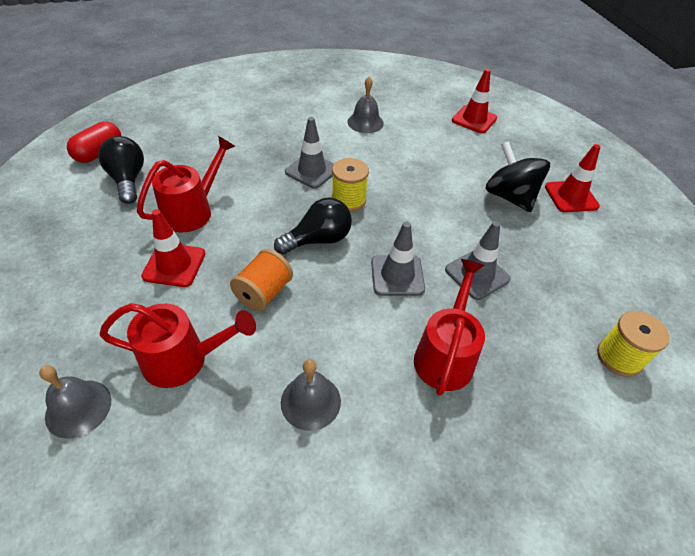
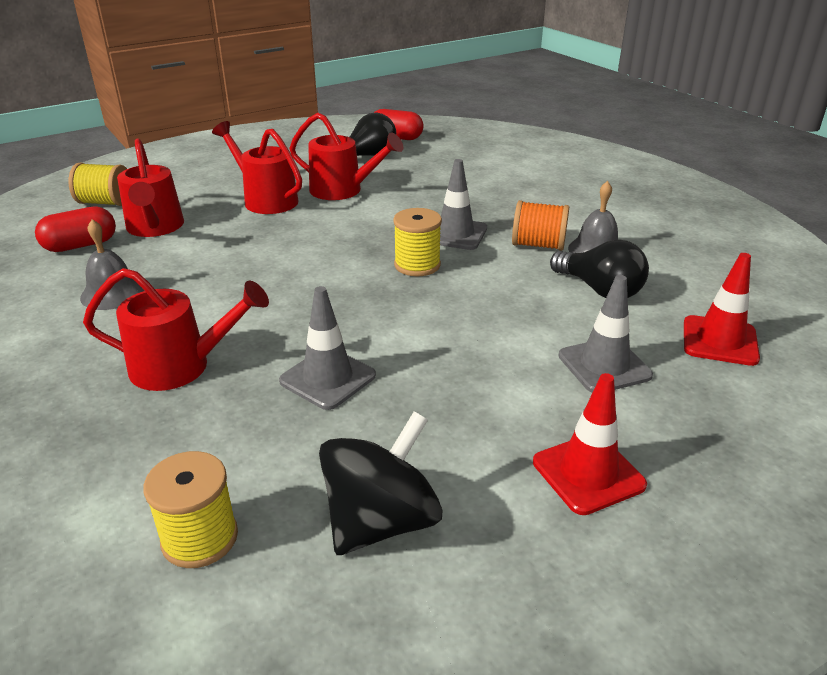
camera: 75 degrees right, 15 degrees down
grey bell [39,365,111,439] -> yellow spool [68,163,127,206]
red traffic cone [141,209,205,287] -> red watering can [212,121,302,214]
orange spool [230,249,293,311] -> orange spool moved to [512,200,569,251]
black light bulb [274,197,352,254] -> black light bulb moved to [550,240,649,298]
grey traffic cone [371,222,425,296] -> grey traffic cone moved to [558,275,653,393]
black spinning top [485,141,550,212] -> black spinning top moved to [319,411,443,555]
none -> red capsule [35,206,116,252]

